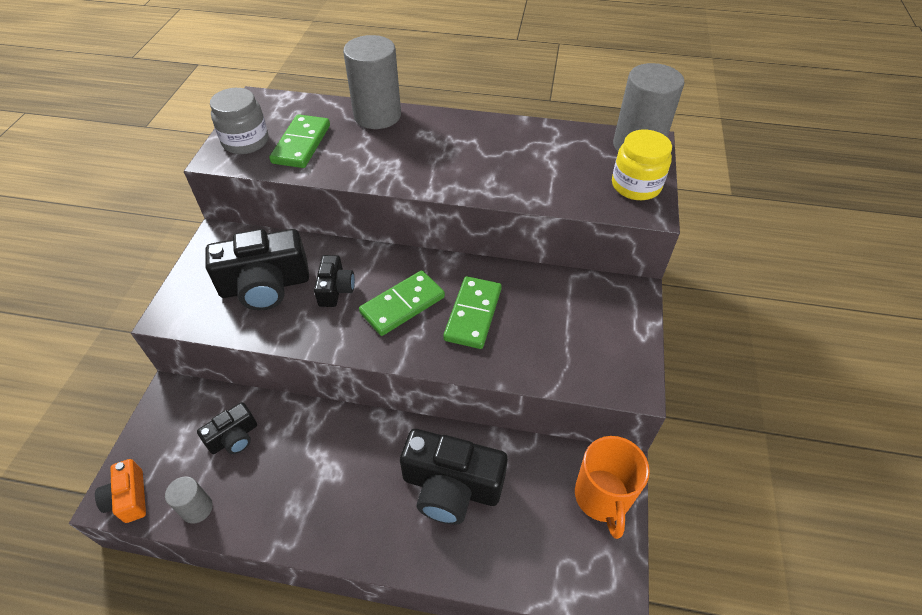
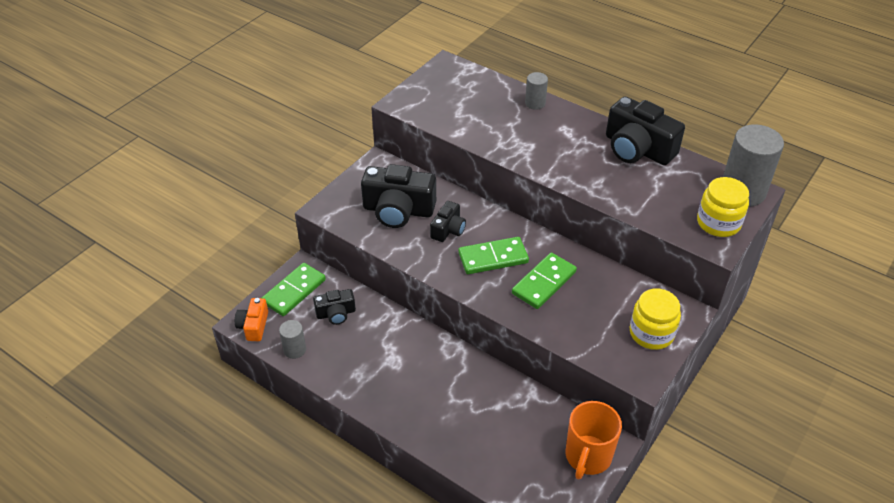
camera: 25 degrees right, 5 degrees down
grey jar [210,88,269,154] -> none
green domino [269,114,330,168] -> green domino moved to [262,263,326,316]
grey cylinder [343,35,401,129] -> grey cylinder [525,72,548,110], size x0.50
black camera [400,429,508,524] -> black camera moved to [606,96,685,165]
none -> yellow jar [630,288,681,350]

